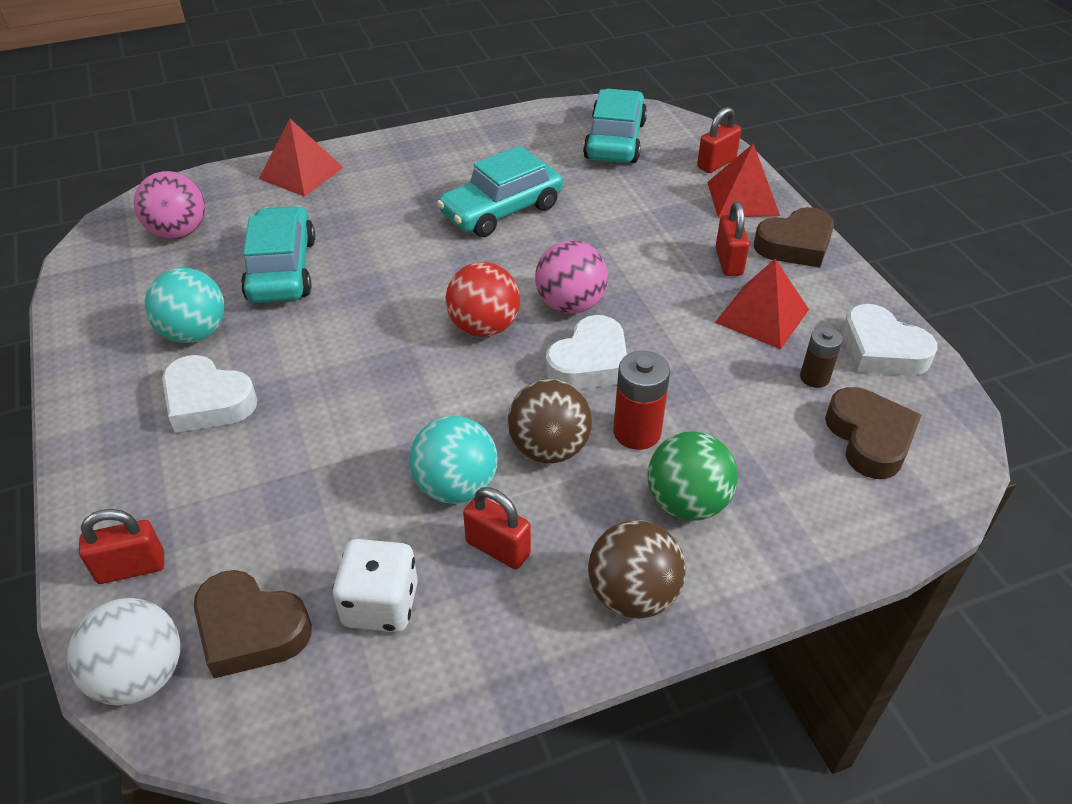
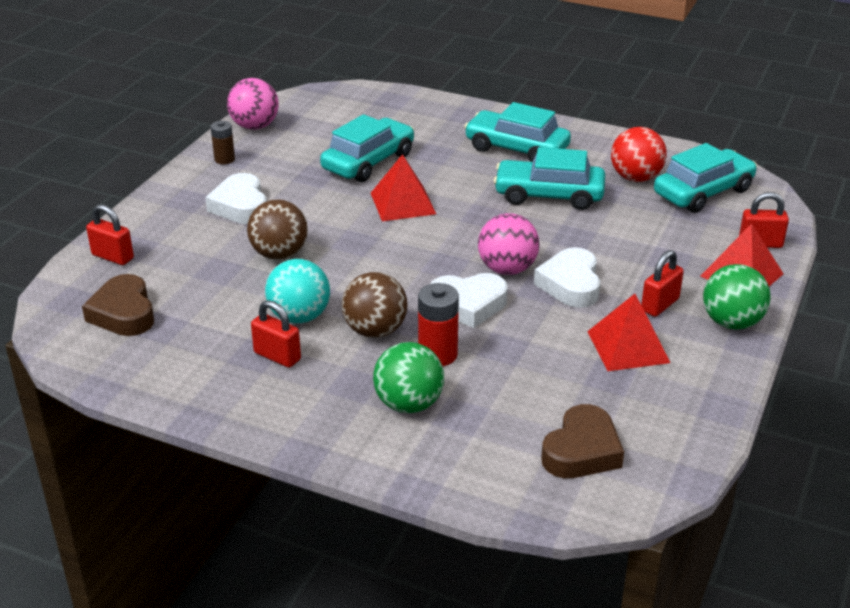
camera: 45 degrees right, 10 degrees down
white ball [67,598,180,706] -> none
pink ball [134,171,205,239] -> pink ball moved to [227,78,279,130]
turquoise ball [145,268,225,343] -> none
red pyramid [259,119,344,197] -> red pyramid moved to [371,154,436,221]
white dice [333,539,418,632] -> none
red ball [446,262,520,337] -> red ball moved to [611,127,667,182]
red padlock [463,487,531,569] -> red padlock turned 45 degrees counterclockwise [251,300,301,368]
brown ball [588,520,686,619] -> brown ball moved to [247,199,308,260]
brown heart [754,207,834,268] -> green ball [703,264,771,330]
brown battery [800,327,843,388] -> brown battery moved to [211,121,235,164]
white heart [842,304,938,376] -> white heart moved to [534,247,600,308]
none -> turquoise car [464,102,571,162]

